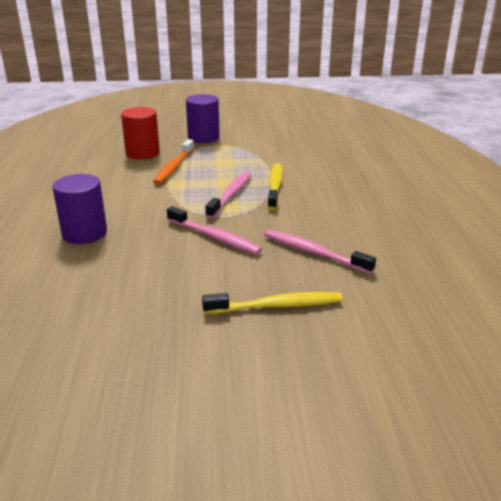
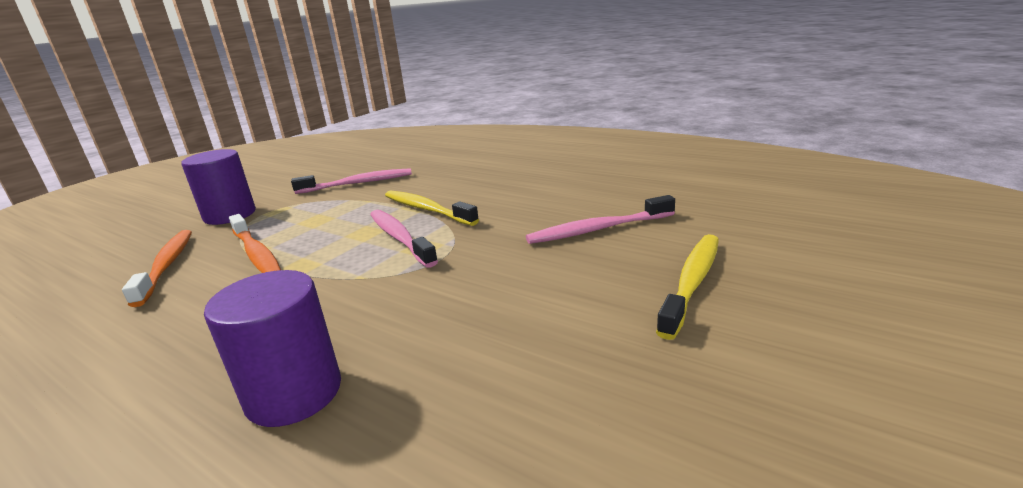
camera: 50 degrees left, 5 degrees down
red cylinder [121,107,160,159] -> orange toothbrush [122,230,192,307]
pink toothbrush [167,206,262,254] -> pink toothbrush moved to [291,168,412,194]

